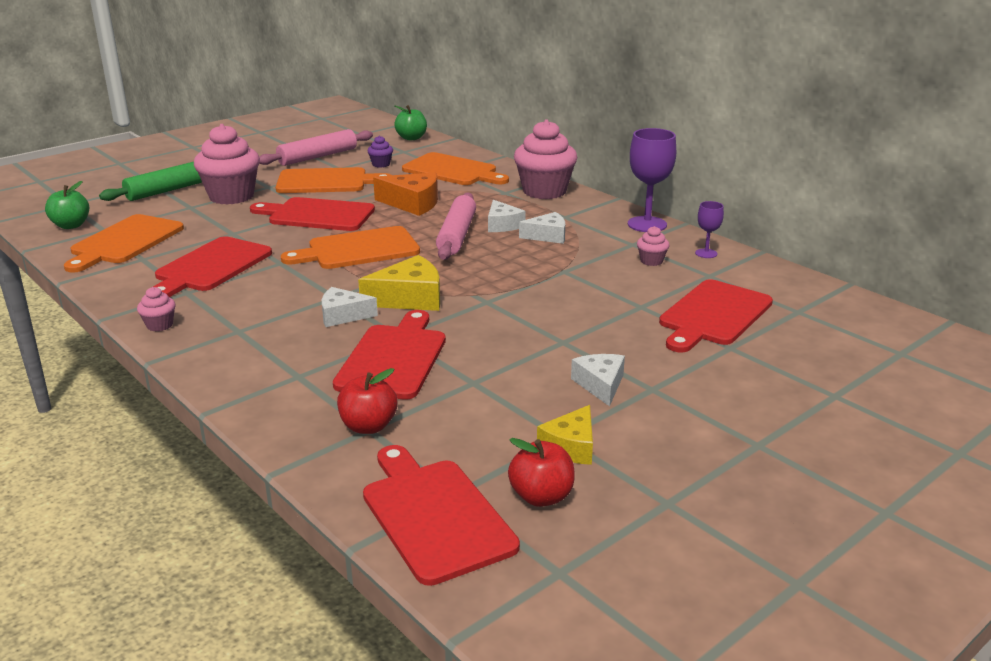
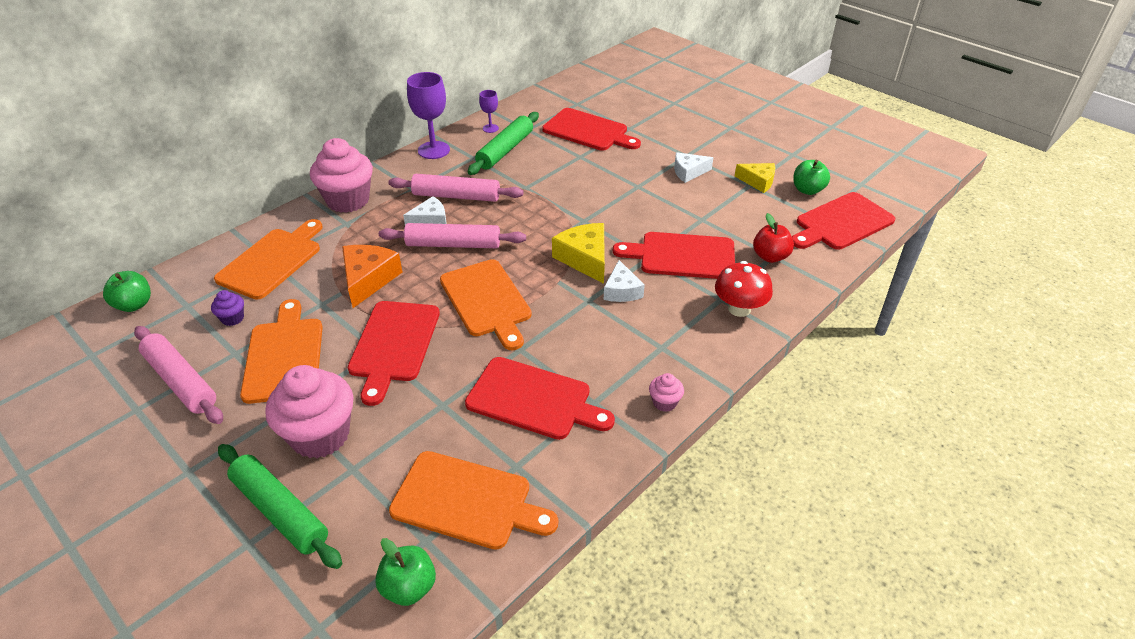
camera: 95 degrees left, 15 degrees up
red apple [508,438,575,507] -> green apple [793,160,830,195]
white cheese [519,212,565,244] -> pink rolling pin [388,174,523,202]
pink cupcake [637,226,669,266] -> green rolling pin [468,112,539,175]
none -> red mushroom [715,261,773,317]

